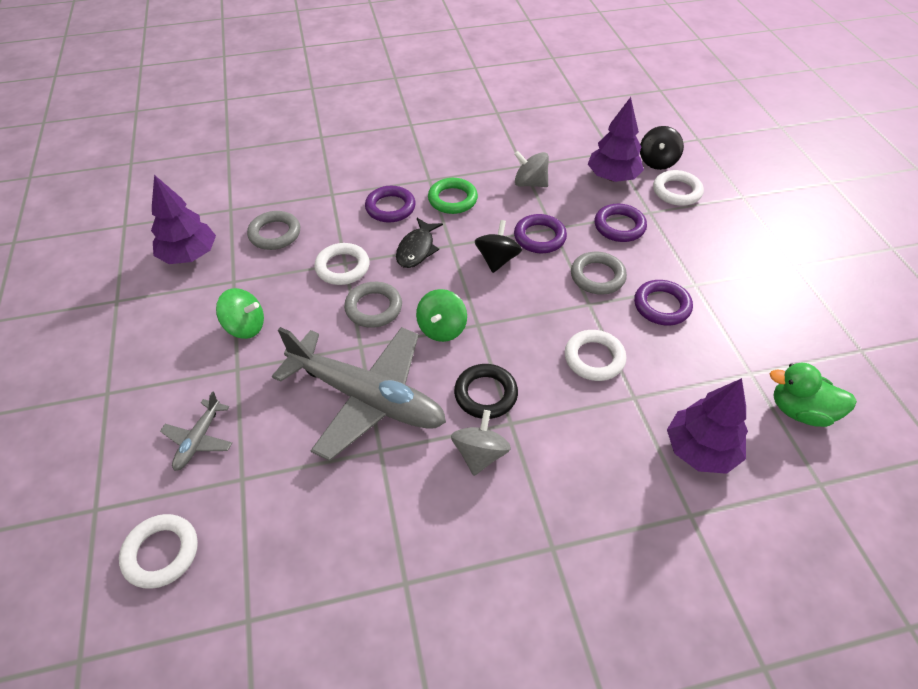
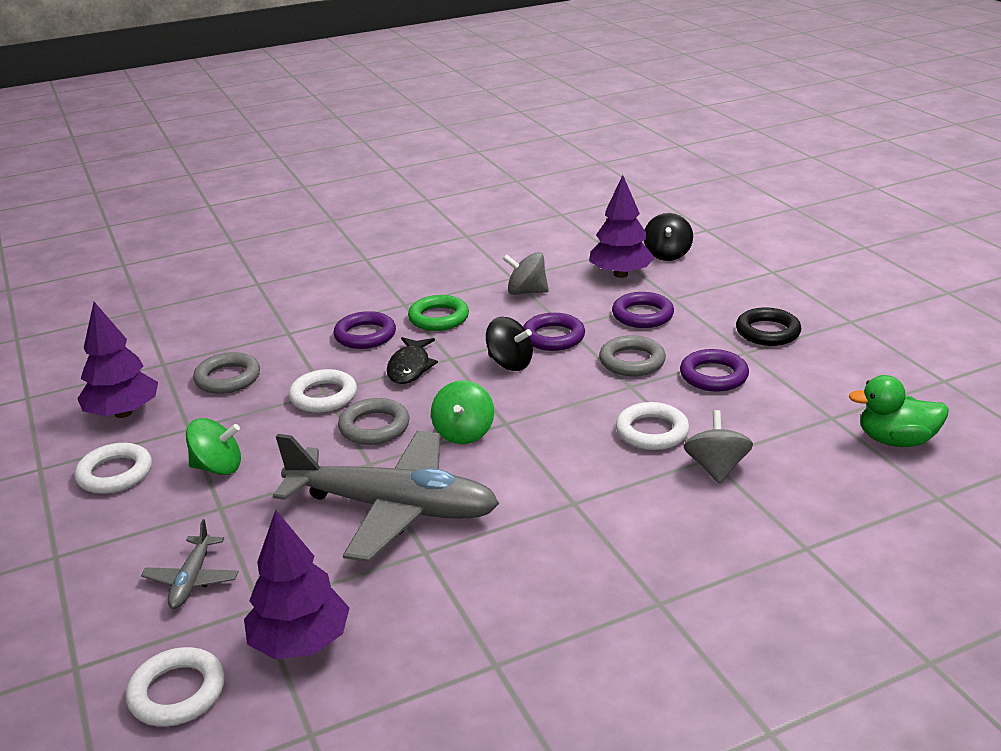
camera: 10 degrees left, 20 degrees down
grey spinning top [451,410,511,476] -> grey spinning top moved to [684,410,753,484]
black ring [454,364,518,419] -> black ring moved to [736,308,801,346]
black spinning top [475,220,522,273] -> black spinning top turned 120 degrees clockwise [486,317,533,371]
white ring [653,170,704,206] -> white ring moved to [74,443,152,494]
purple tree [667,378,748,474] -> purple tree moved to [244,510,349,659]

